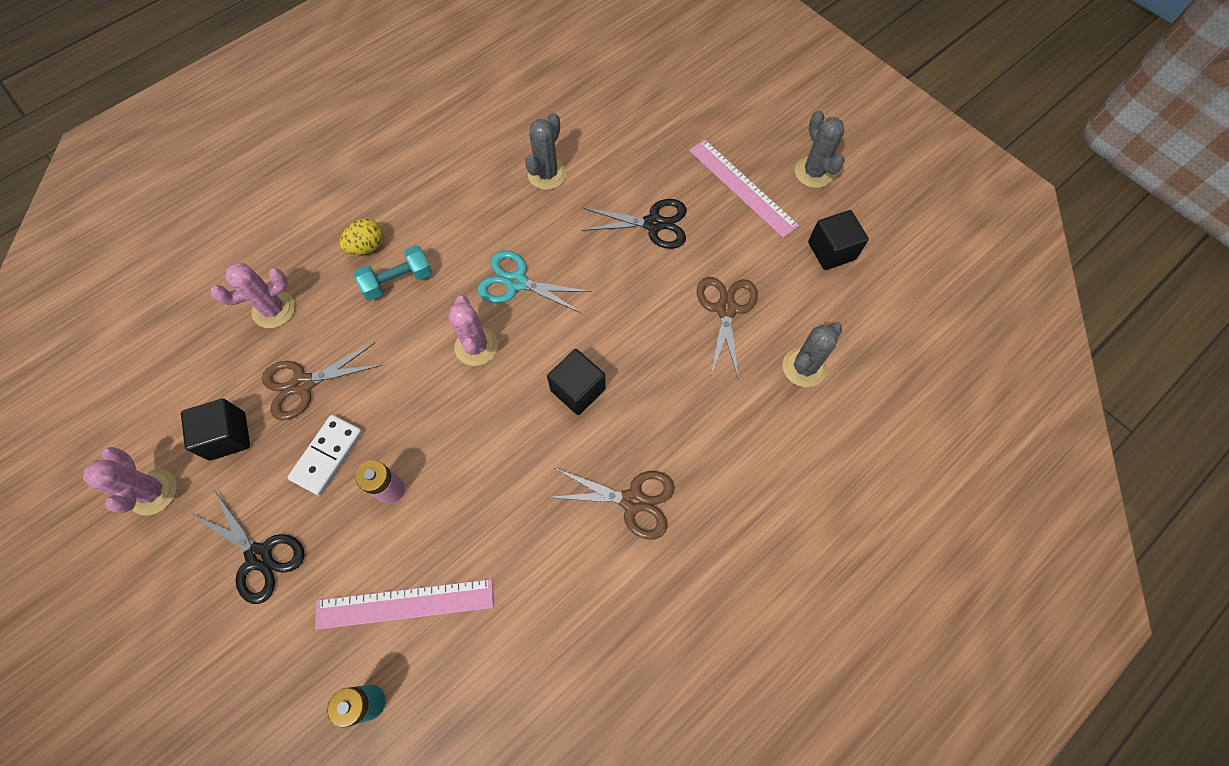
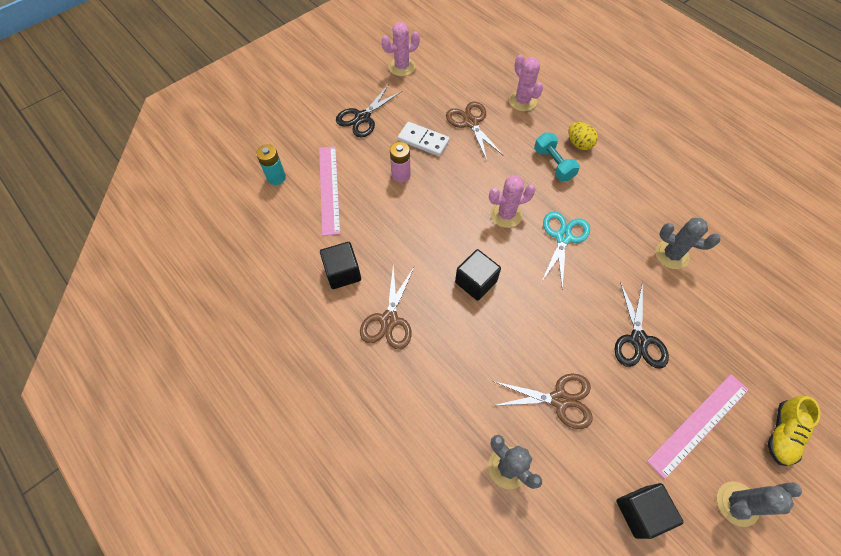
camera: 90 degrees right, 5 degrees down
black cube [181,399,250,461] -> black cube moved to [320,242,361,289]
none -> yellow shoe [768,396,820,466]

